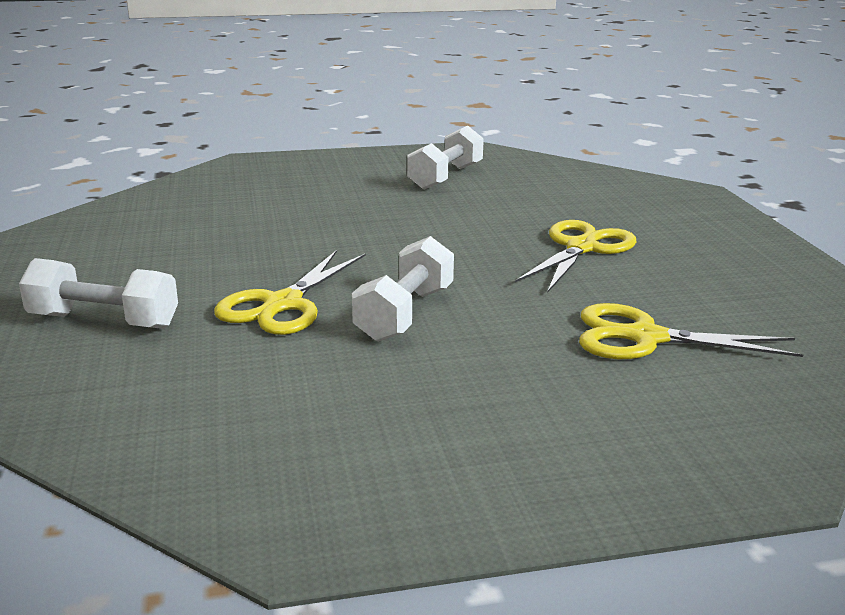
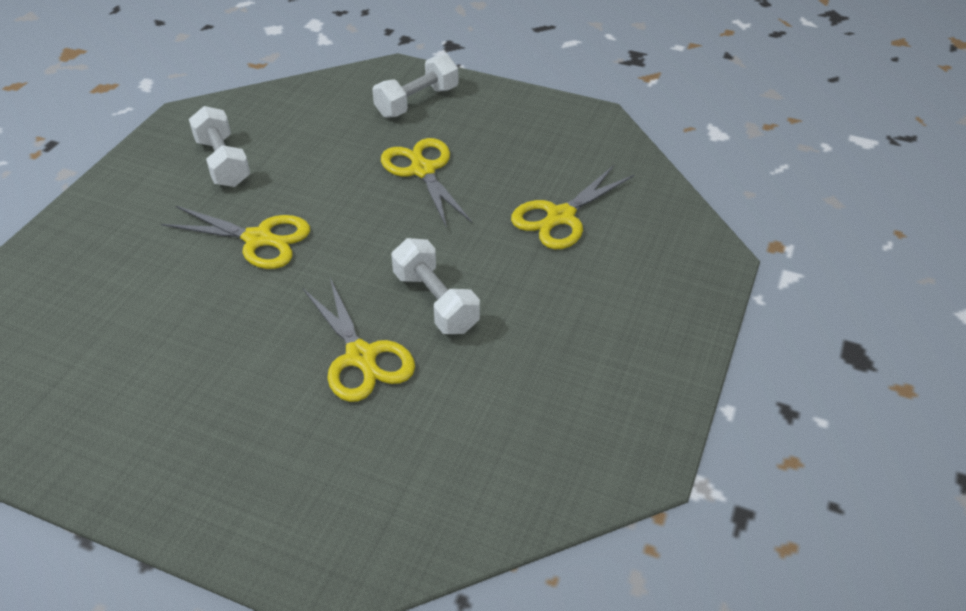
camera: 55 degrees left, 20 degrees up
white dumbbell [19,258,178,329] -> white dumbbell moved to [372,54,459,118]
none -> yellow scissors [161,206,310,269]

